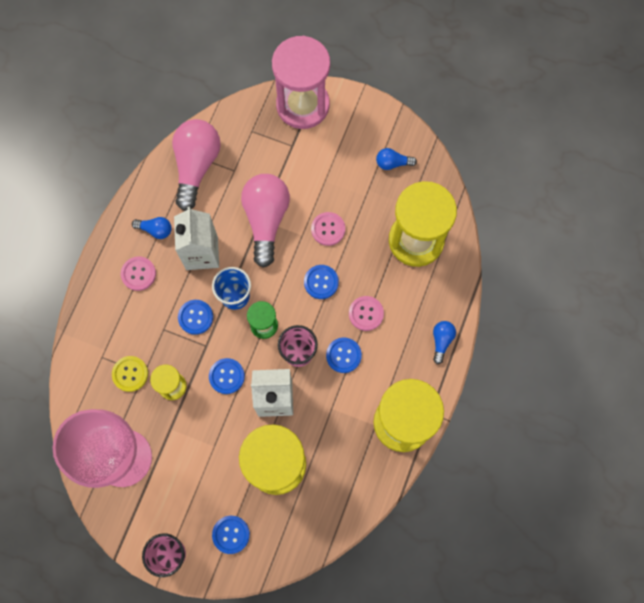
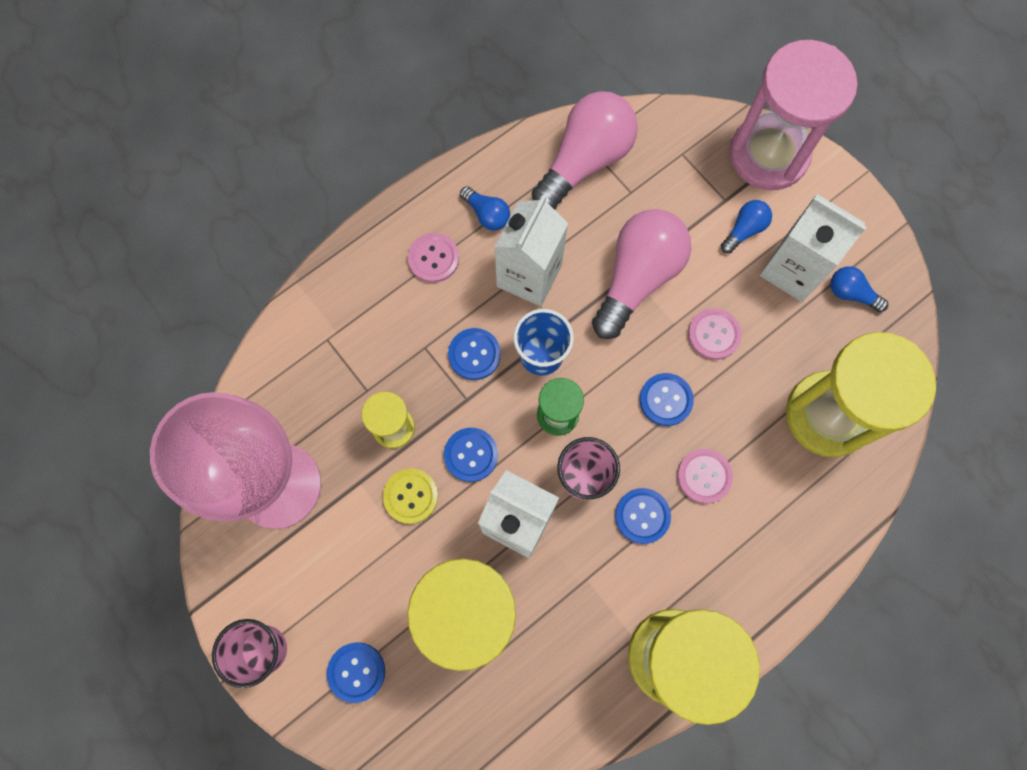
camera: 30 degrees right, 0 degrees up
yellow button [112,356,148,392] -> yellow button moved to [383,468,438,524]
blue light bulb [433,321,456,364] -> blue light bulb moved to [721,200,772,253]
none -> white carton [760,194,866,302]

